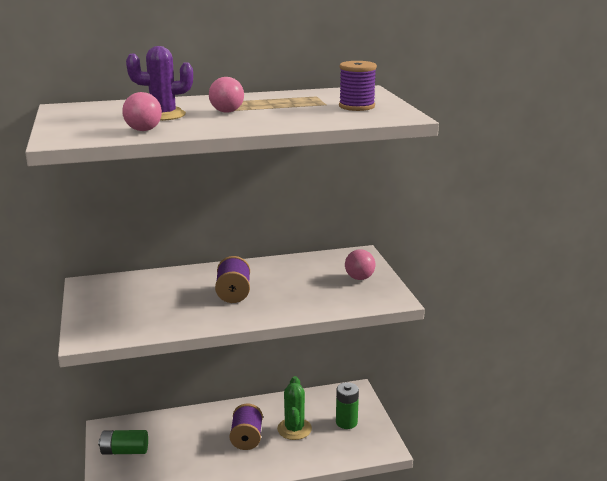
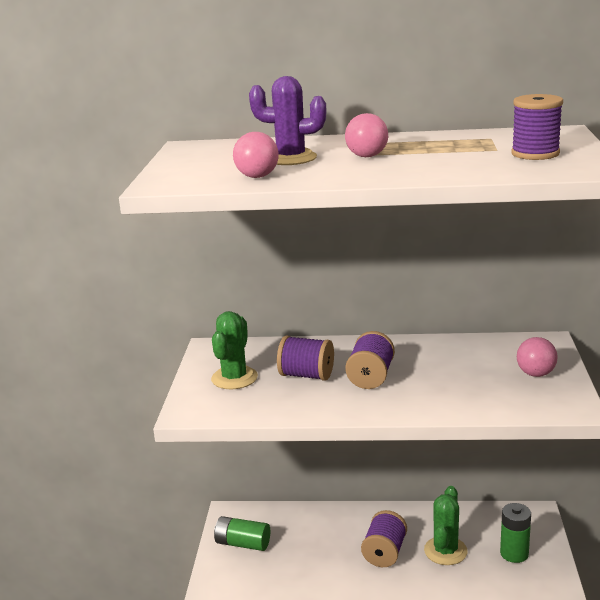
camera: 20 degrees right, 0 degrees up
none -> green cactus [211,311,258,389]
none -> purple spool [277,336,334,381]

